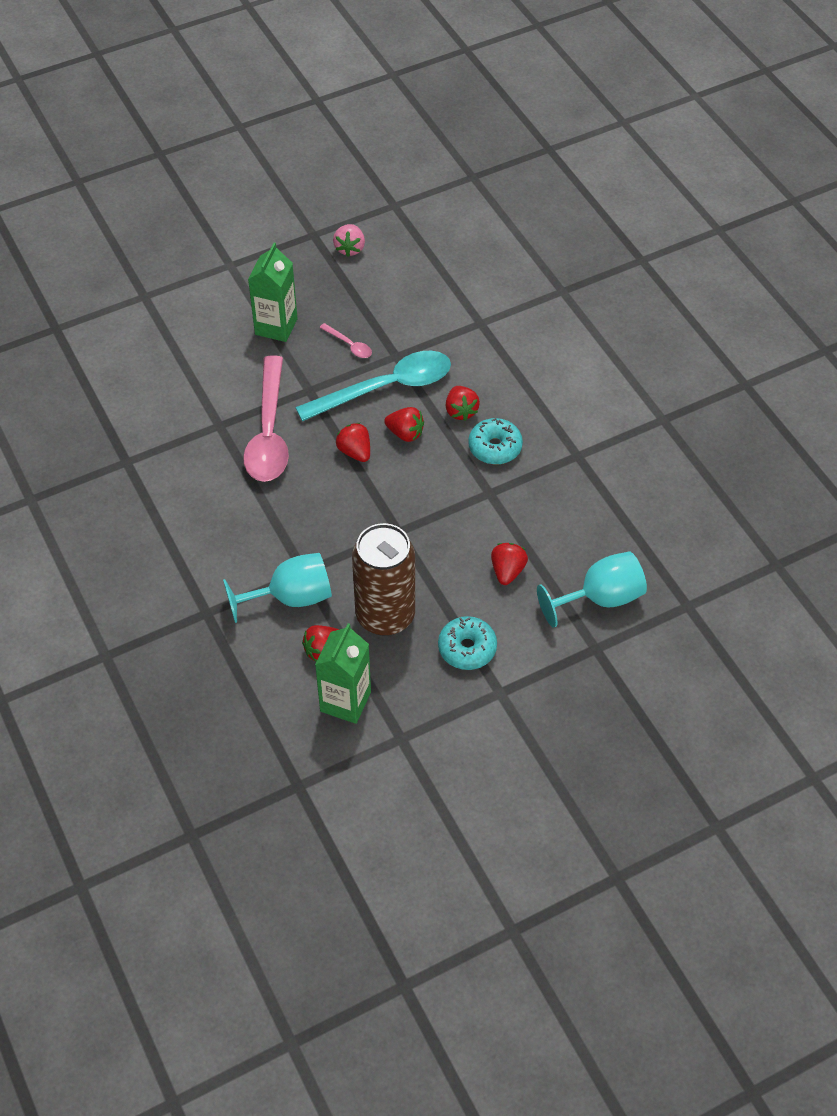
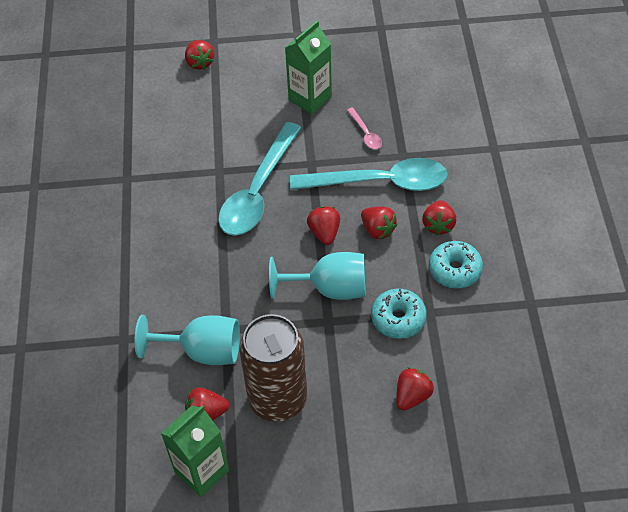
camera: 25 degrees right, 0 degrees up
pink spoon [243,356,289,482] -> turquoise spoon [218,122,301,236]
pink strawberry [333,224,365,257] -> none
turquoise donut [438,616,497,670] -> turquoise donut moved to [371,289,427,339]
turquoise goblet [537,551,647,628] -> turquoise goblet moved to [269,252,365,300]
none -> red strawberry [185,40,214,70]

